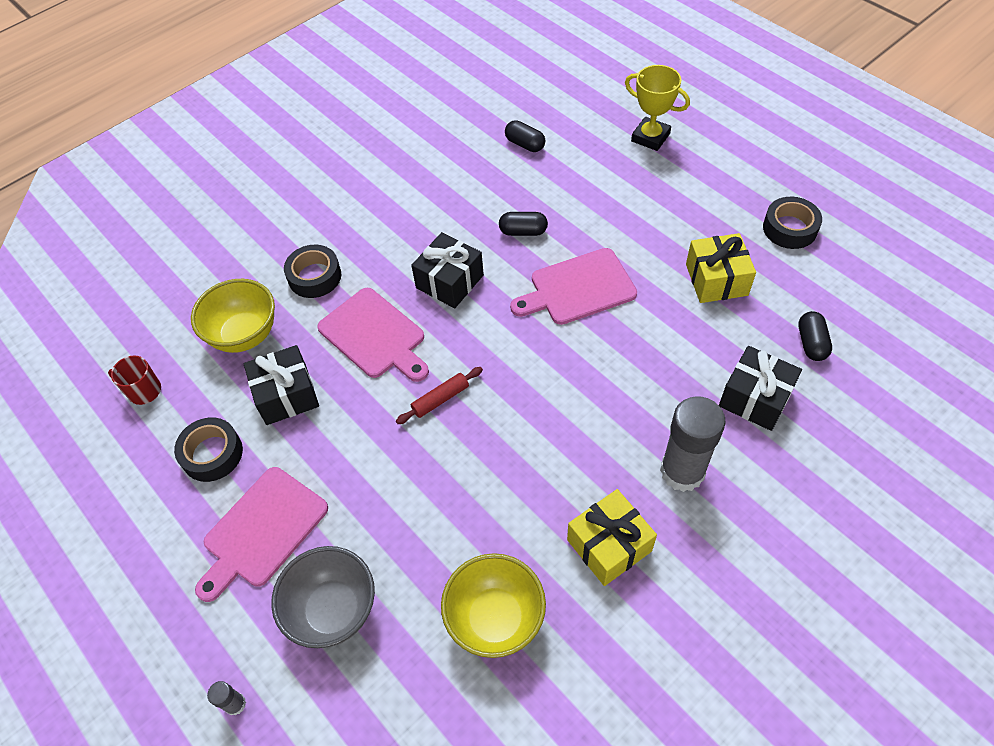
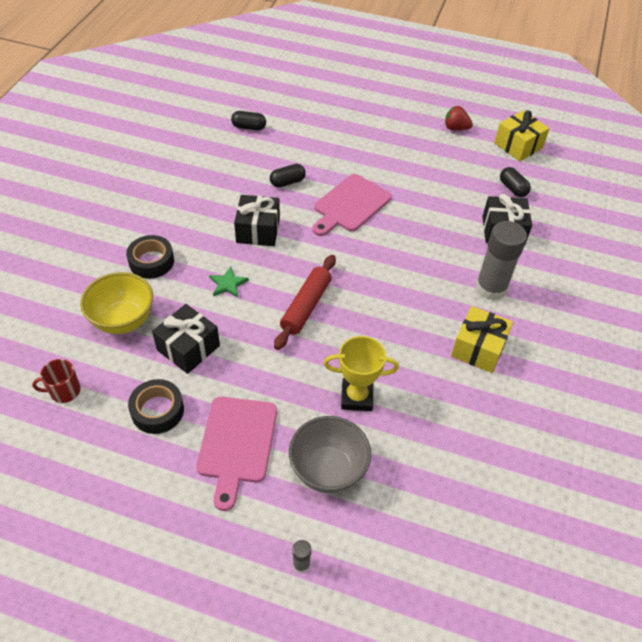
camera: 35 degrees left, 5 degrees down
pink cutting board [317,288,429,382] -> green star [209,267,249,298]
red rolling pin [396,367,483,424] -> red rolling pin [274,255,336,350], size x1.63
yellow bowl [441,553,546,658] -> none
yellow trophy [625,65,690,151] -> yellow trophy moved to [323,336,399,411]
yellow gift [686,233,756,303] -> yellow gift moved to [494,110,550,161]
black tape [763,197,822,249] -> red strawberry [445,106,473,130]

